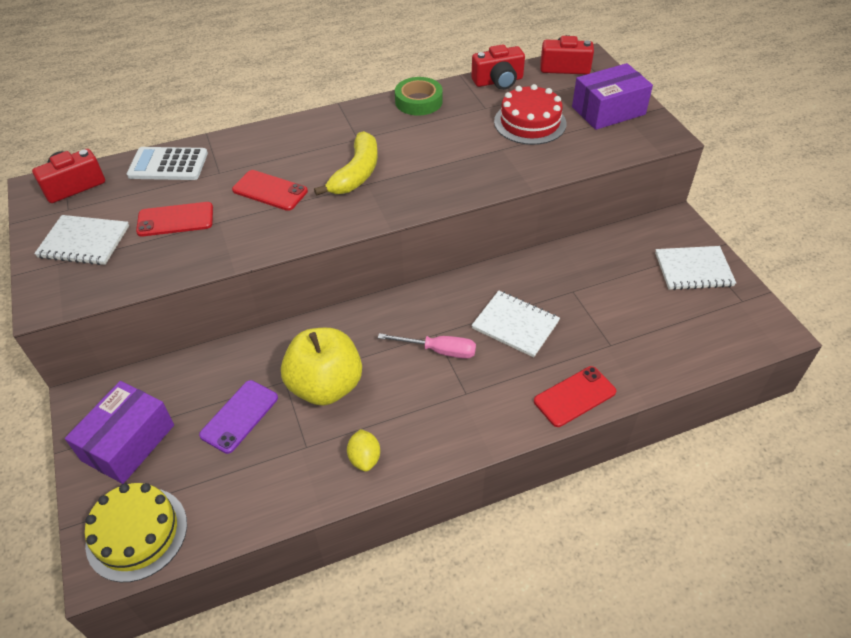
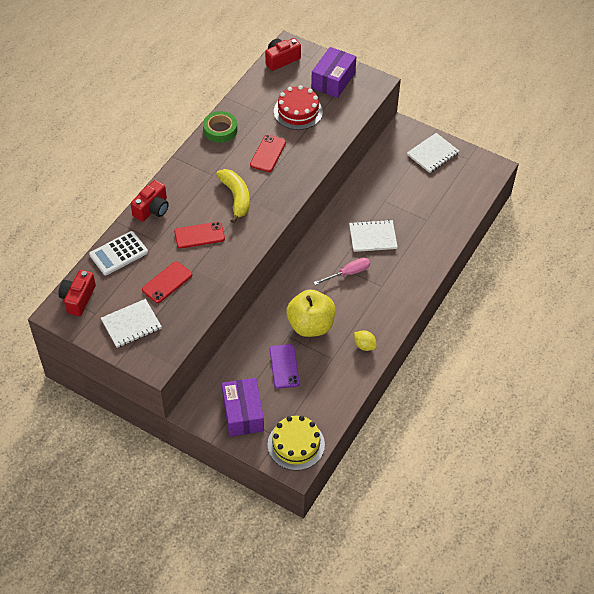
camera: 40 degrees left, 5 degrees up
red camera [471,44,525,90] -> red camera moved to [131,180,169,222]
red phone [534,366,616,427] -> red phone moved to [250,134,286,172]

